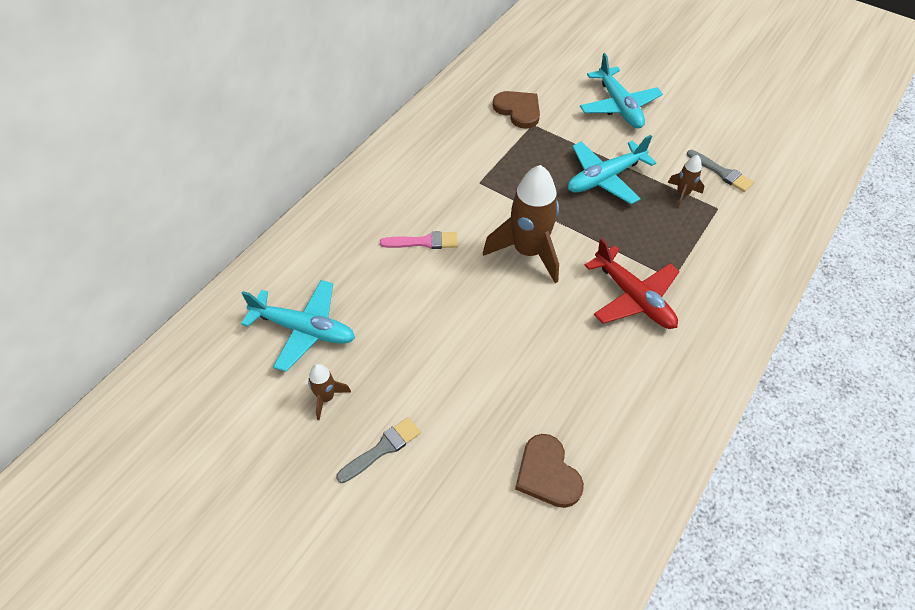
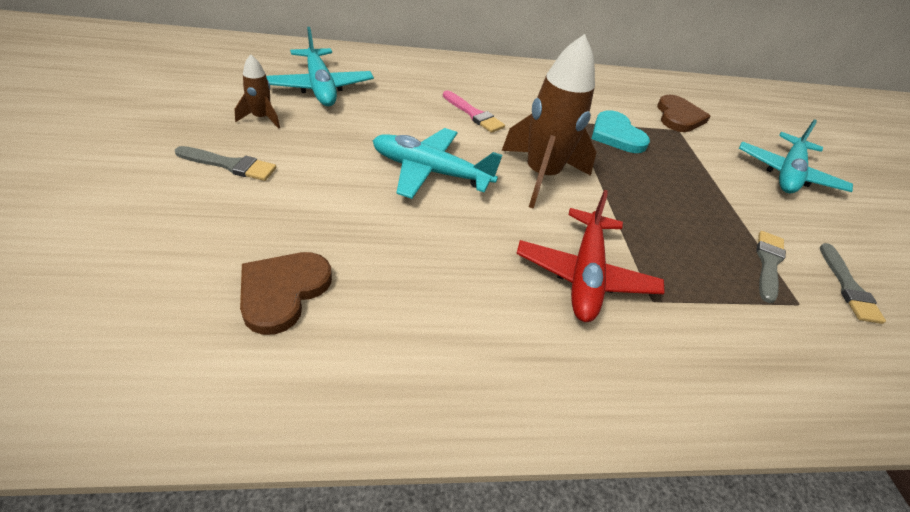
camera: 45 degrees right, 10 degrees down
turquoise plane [568,135,656,204] -> turquoise plane moved to [373,128,502,199]
brown rocket [668,155,704,208] -> grey brush [756,231,786,303]
none -> turquoise heart [592,110,650,153]

